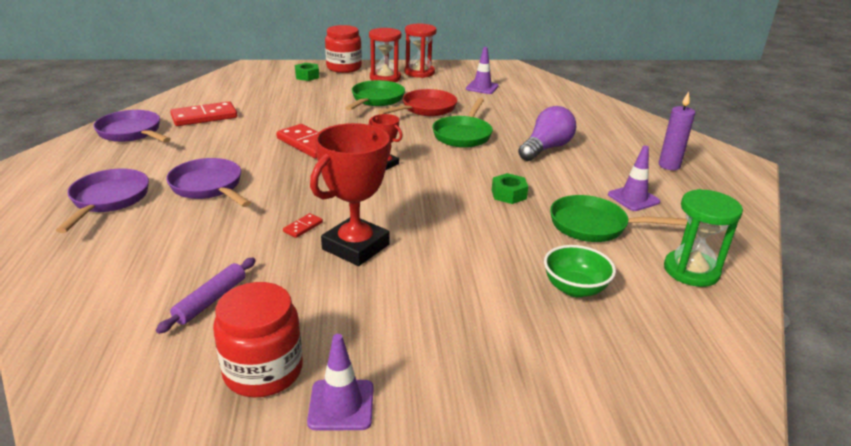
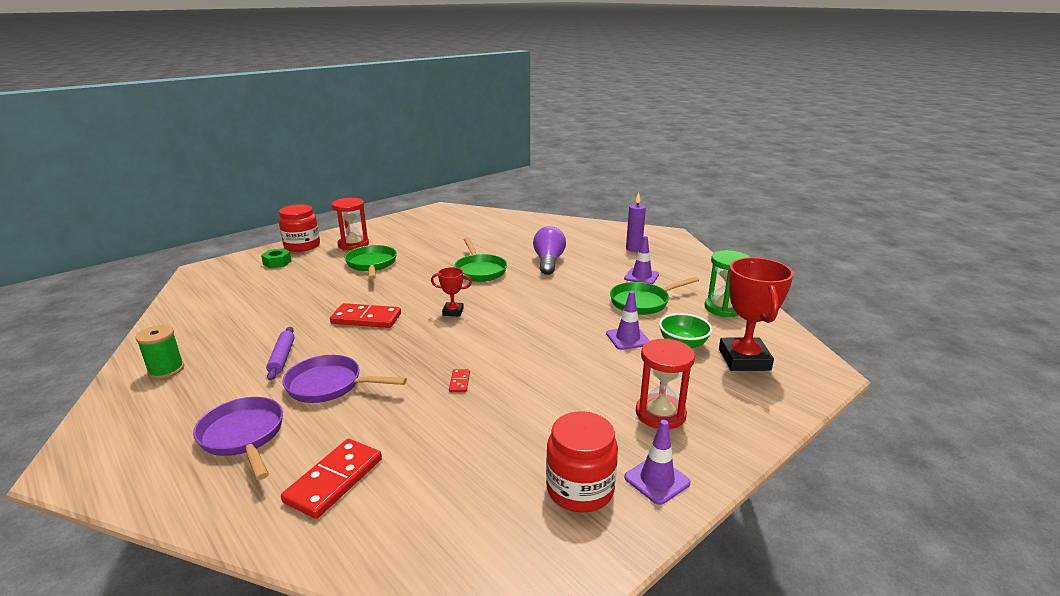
camera: 35 degrees left, 5 degrees down
purple pan [93,110,171,143] -> green spool [135,325,184,379]
purple rolling pin [156,258,256,334] -> purple rolling pin moved to [266,327,295,381]
red domino [170,101,237,126] -> red domino moved to [281,439,382,519]
red trophy [310,123,392,266] -> red trophy moved to [719,257,794,371]
red pan [378,89,457,116] -> none
red hourglass [404,24,437,78] -> red hourglass moved to [636,338,695,429]
purple traffic cone [466,47,499,94] -> purple traffic cone moved to [606,291,650,350]
green nut [492,173,528,204] -> none

